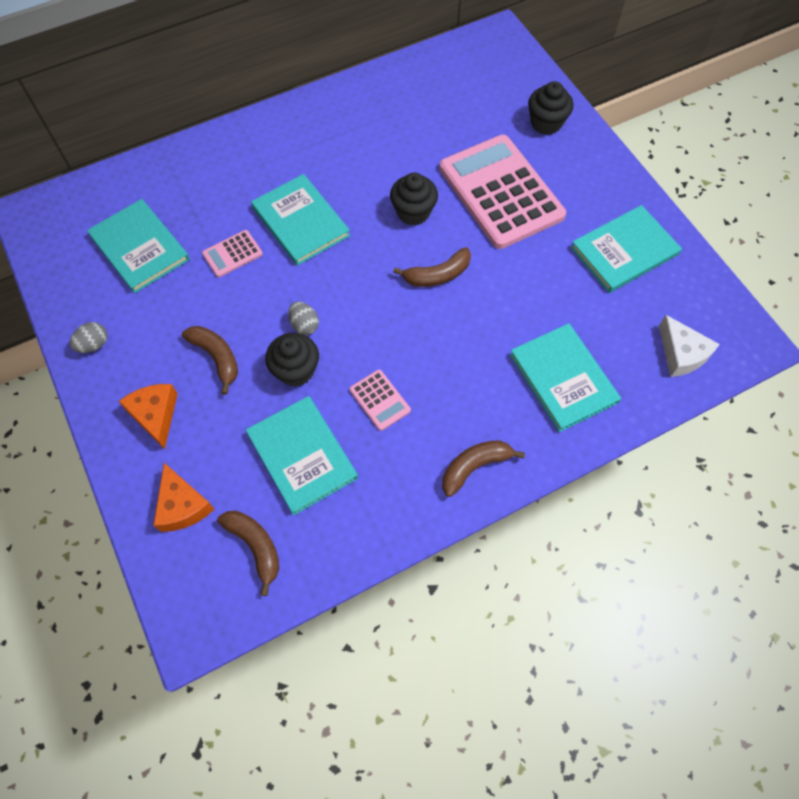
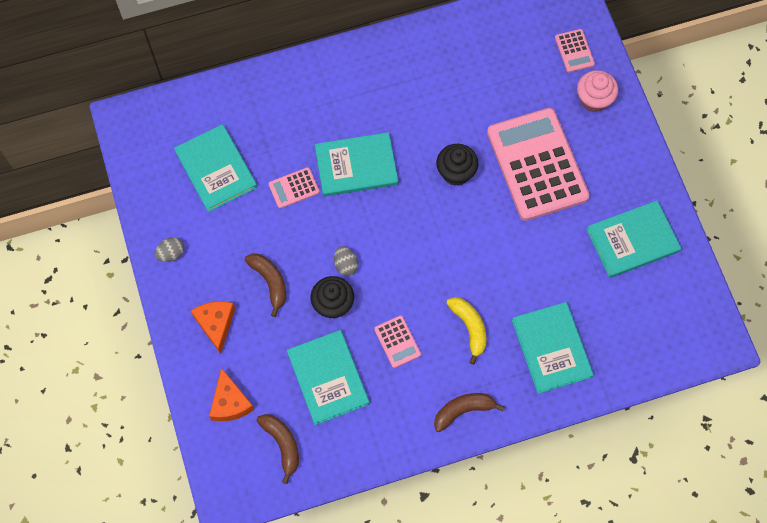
camera: 10 degrees right, 5 degrees up
turquoise book [251,174,350,266] -> turquoise book turned 75 degrees counterclockwise [315,132,398,197]
brown banana [393,247,471,287] -> none
black cupcake [528,81,573,135] -> pink cupcake [577,70,618,112]
white cheese [659,315,720,377] -> none
none -> yellow banana [446,297,486,364]
none -> pink calculator [555,29,595,72]

